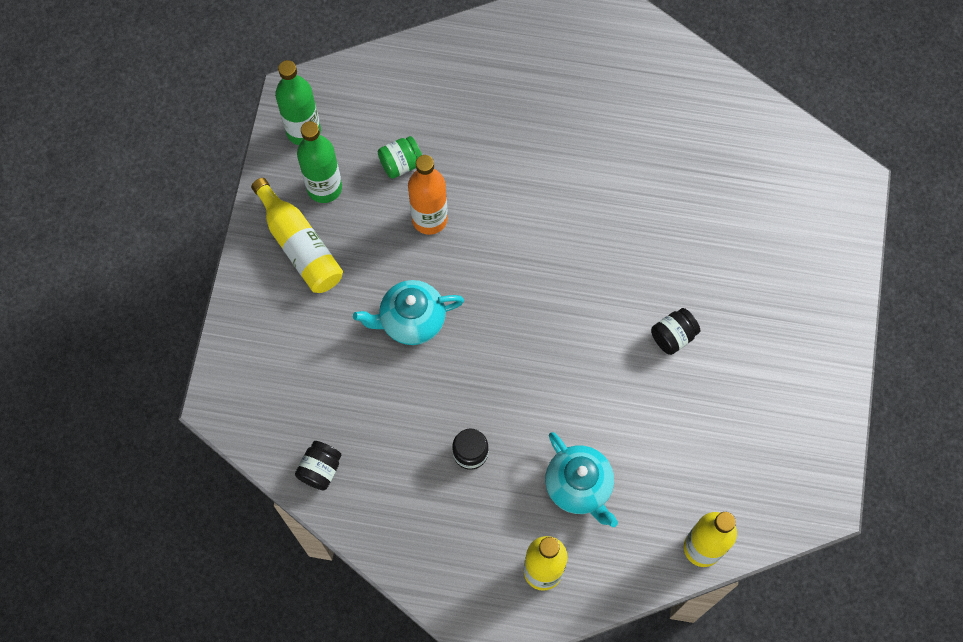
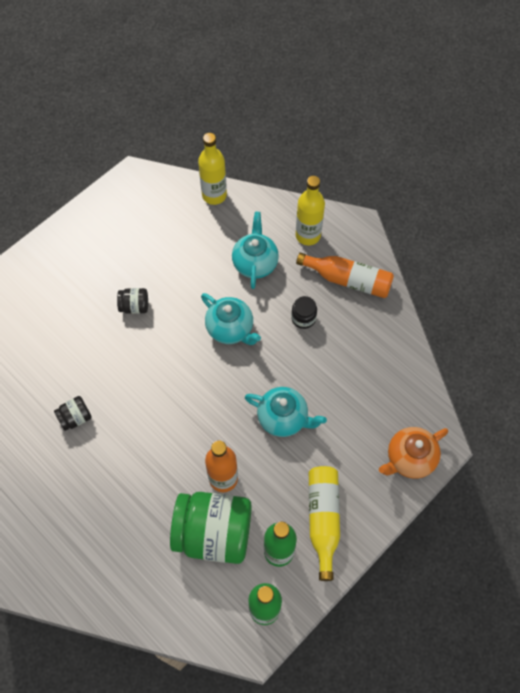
camera: 145 degrees left, 5 degrees down
black jar [295,441,341,490] -> black jar moved to [54,396,91,431]
green jar [378,136,422,179] -> green jar [170,492,252,564], size x2.28
none -> turquoise teapot [201,293,261,345]
none -> orange bottle [296,253,394,298]
none -> orange teapot [379,427,448,479]

